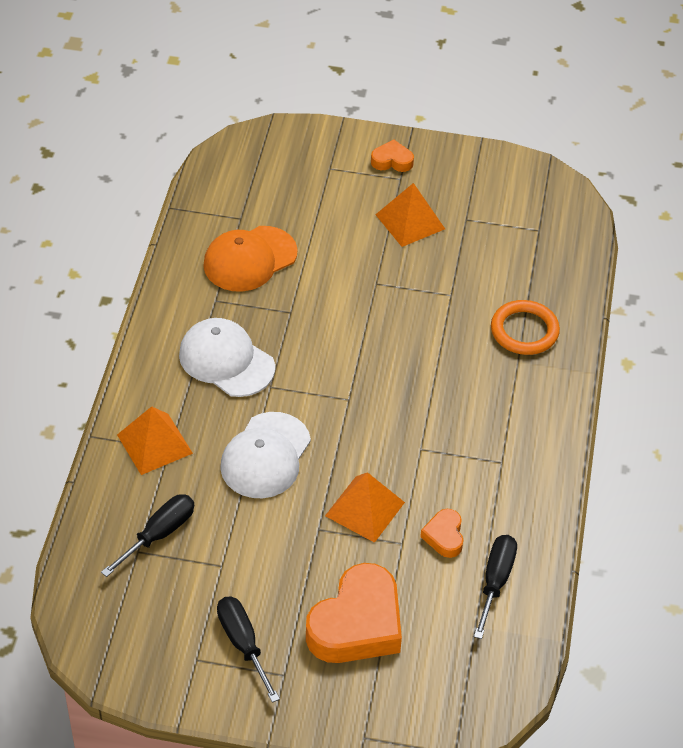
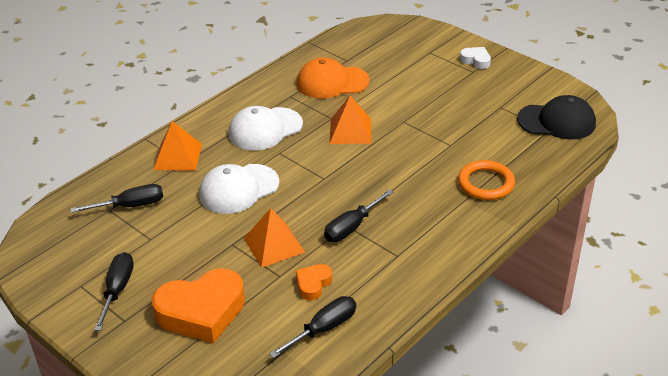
camera: 35 degrees right, 10 degrees down
white cap [179,318,275,397] -> white cap turned 105 degrees counterclockwise [229,106,303,151]
orange heart [371,140,414,172] -> white heart [460,47,491,69]
orange pyramid [375,183,445,247] -> orange pyramid moved to [330,96,371,144]
none -> black screwdriver [324,189,393,242]
none -> black cap [517,95,596,140]

